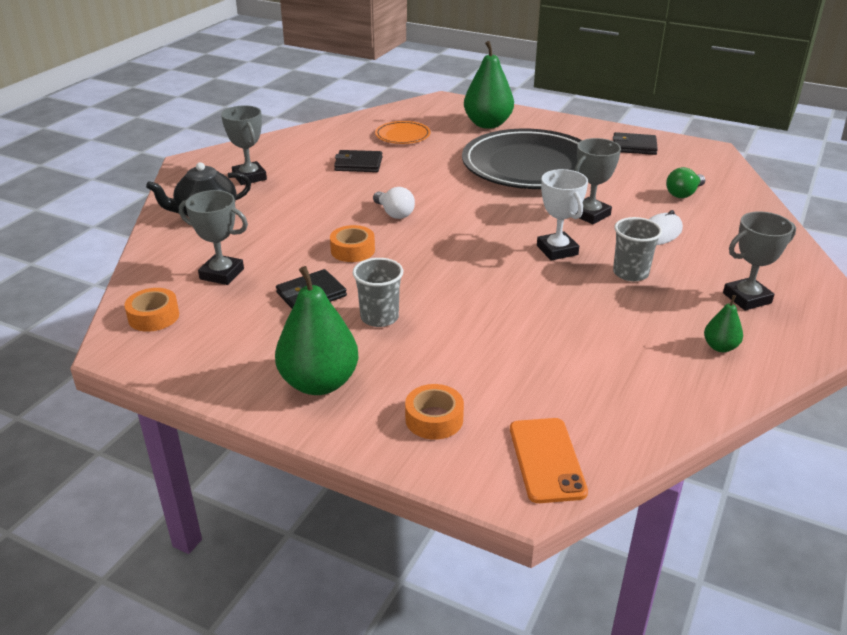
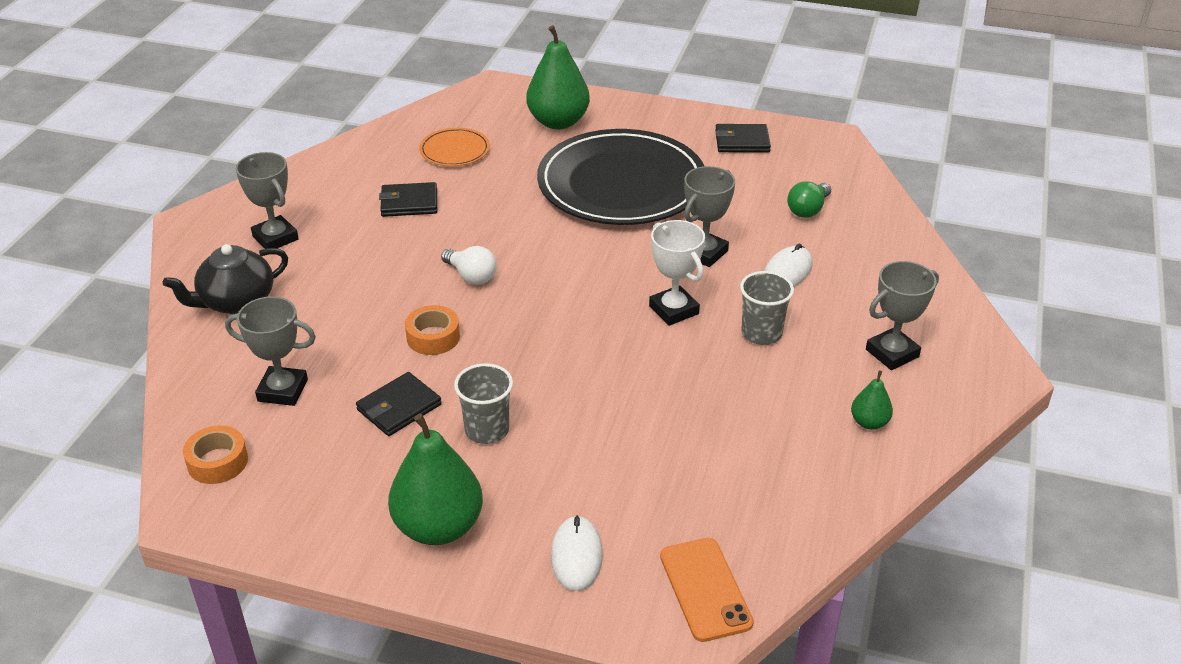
camera: 10 degrees left, 5 degrees up
orange tape [405,384,464,440] -> white mouse [551,515,603,591]

